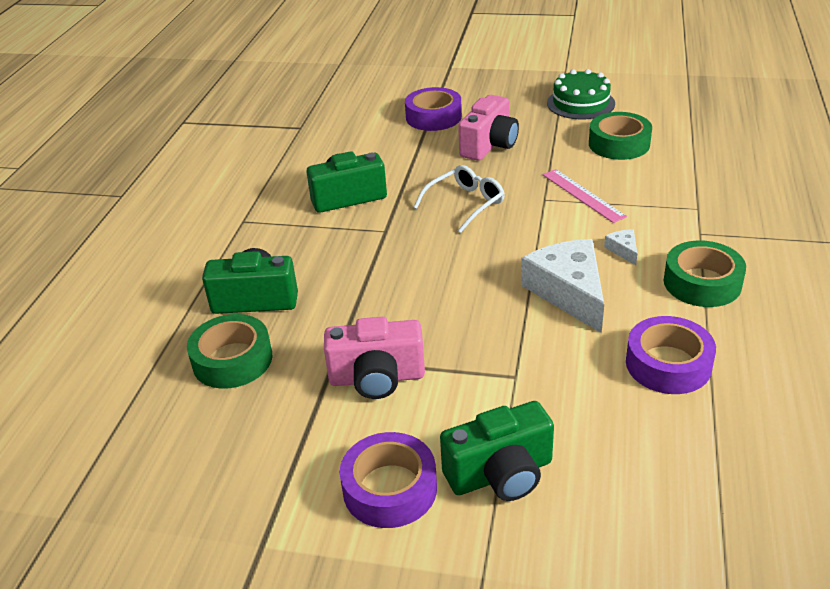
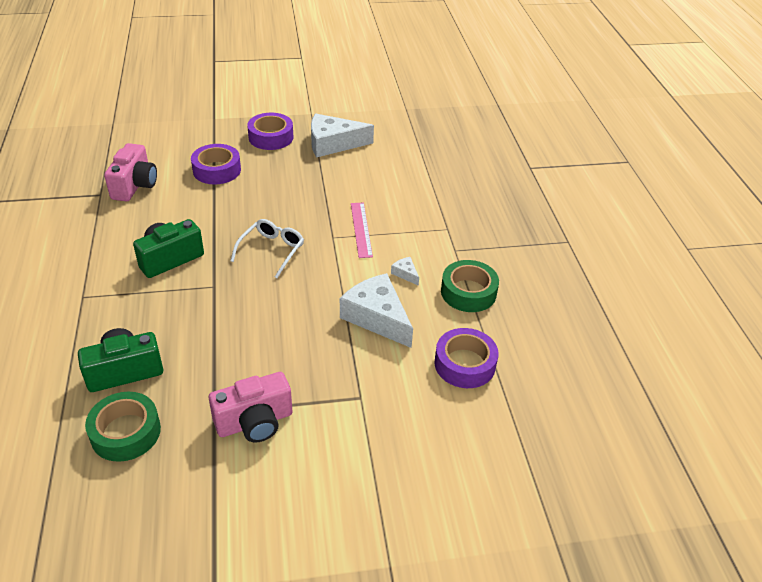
camera: 25 degrees left, 5 degrees up
purple tape [340,432,437,528] -> purple tape moved to [247,113,294,150]
green camera [440,401,554,501] -> none
pink camera [458,95,519,161] -> pink camera moved to [104,143,157,202]
pink ruler [543,169,627,223] -> pink ruler turned 45 degrees clockwise [351,203,373,258]
green cake [547,69,615,119] -> white cheese [311,113,374,157]
green tape [589,112,652,160] -> none

